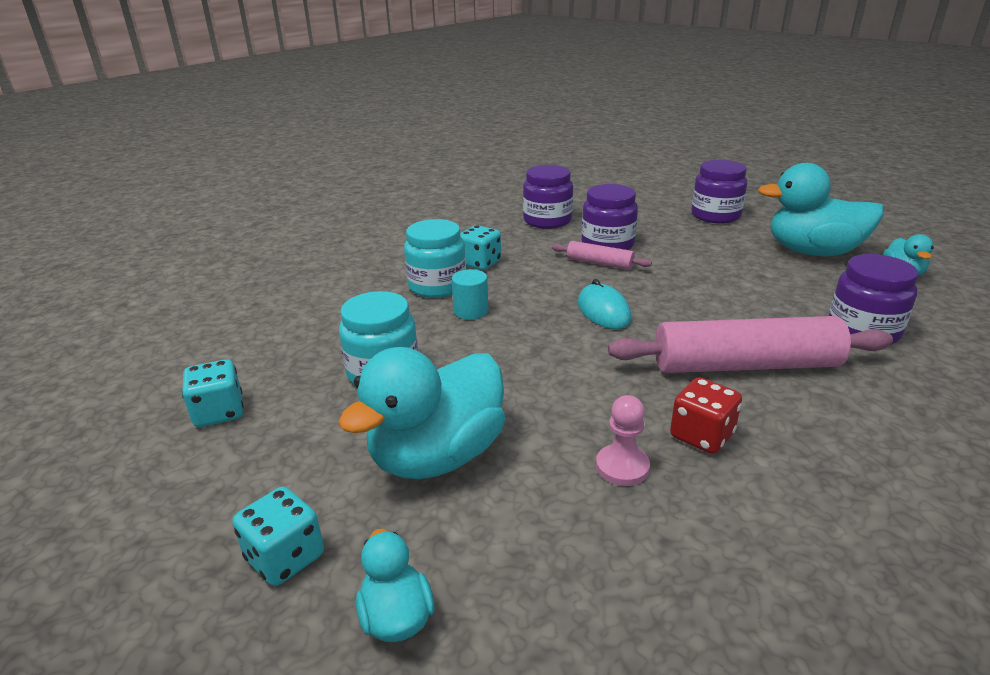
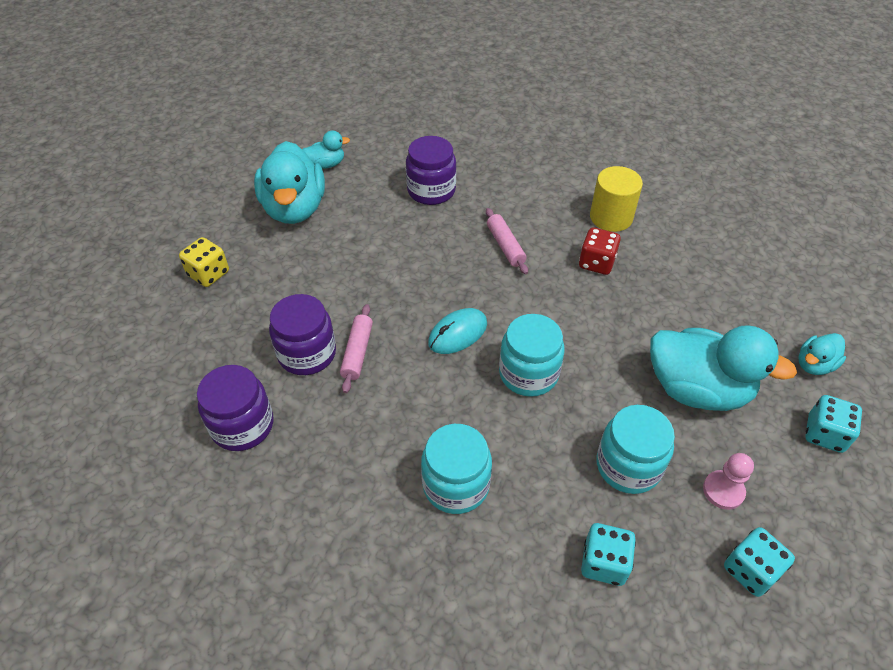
camera: 110 degrees left, 20 degrees up
turquoise cylinder [452,269,488,320] -> none
turquoise dice [460,225,501,270] -> turquoise dice moved to [581,523,636,586]
pink pawn [596,395,650,486] -> pink pawn moved to [703,453,754,510]
pink rolling pin [608,316,893,373] -> pink rolling pin [486,208,528,274], size x0.49
purple jar [691,160,747,223] -> yellow dice [179,237,229,287]
none -> turquoise jar [499,314,565,397]
none -> yellow cylinder [590,166,643,232]

